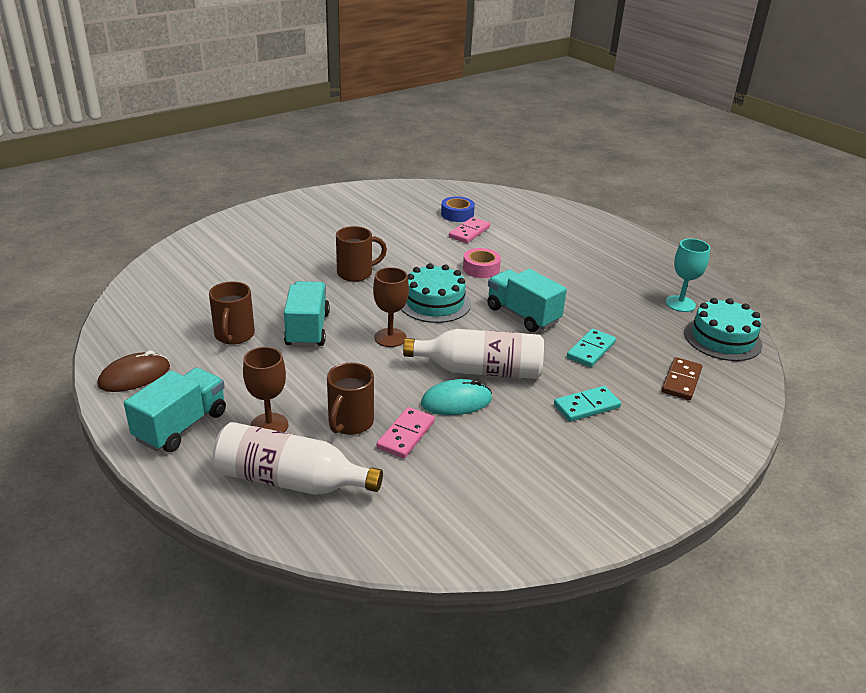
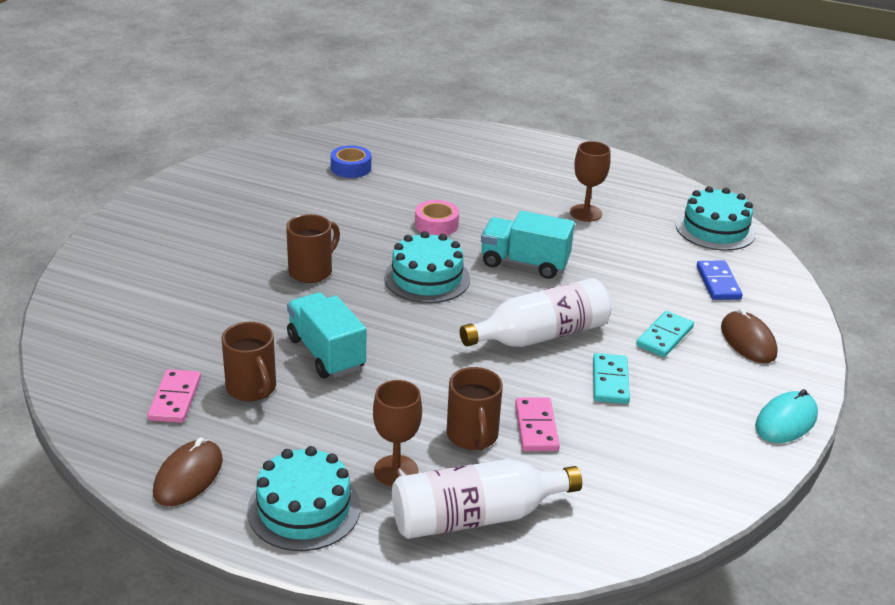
camera: 30 degrees left, 0 degrees up
turquoise truck [124,368,226,452] -> turquoise cake [247,446,361,551]
brown goblet [373,267,409,347] -> brown goblet moved to [570,141,610,222]
turquoise mouse [421,379,492,415] -> turquoise mouse moved to [755,389,818,443]
pink domino [449,217,490,243] -> pink domino moved to [147,369,201,423]
turquoise domino [567,329,616,367] -> turquoise domino moved to [593,353,630,404]
brown domino [662,357,703,400] -> blue domino [697,261,742,300]
turquoise goblet [665,239,710,312] -> none
none -> brown mouse [721,308,778,363]

